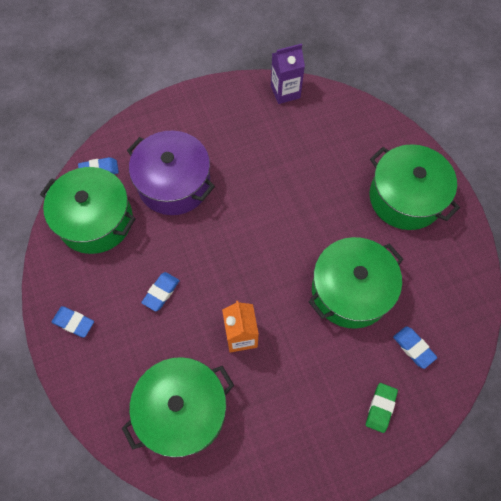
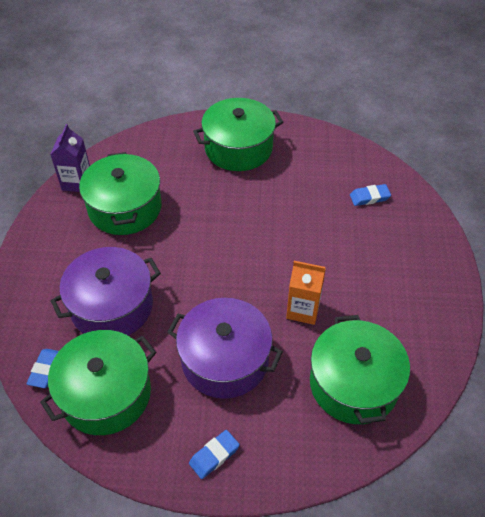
camera: 65 degrees left, 15 degrees down
blue eraser [141,272,180,312] -> purple pot [167,298,283,399]
green pot [308,237,403,329] -> green pot moved to [79,152,162,235]
green eraser [366,383,398,433] -> none

